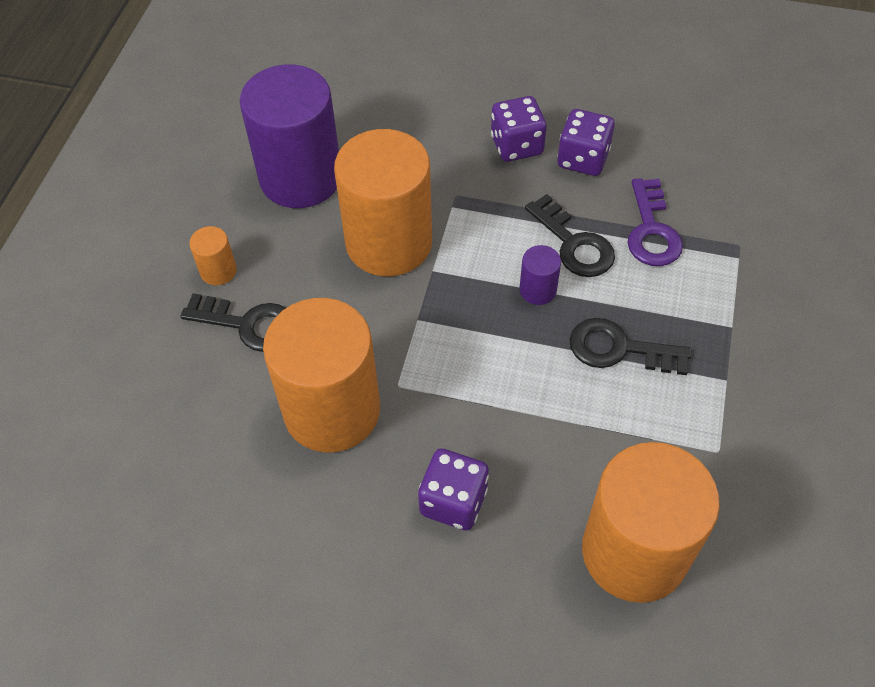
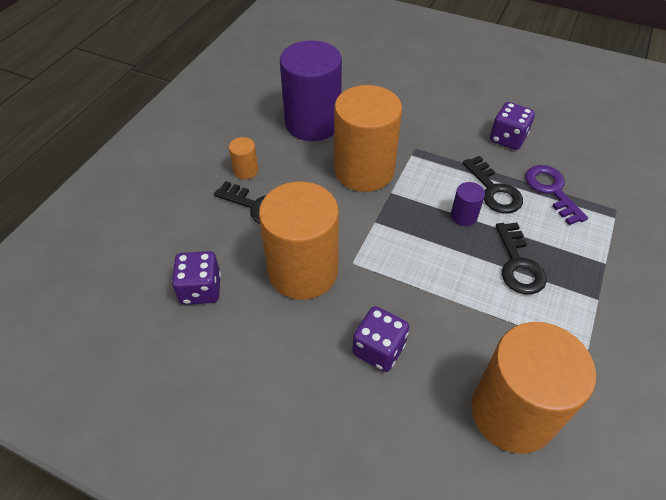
camera: 10 degrees right, 5 degrees down
purple dice [491,96,547,162] -> purple dice moved to [172,251,221,305]
black key [569,318,691,375] -> black key turned 120 degrees counterclockwise [496,222,547,294]
purple key [627,178,683,266] -> purple key turned 150 degrees clockwise [525,165,588,225]

